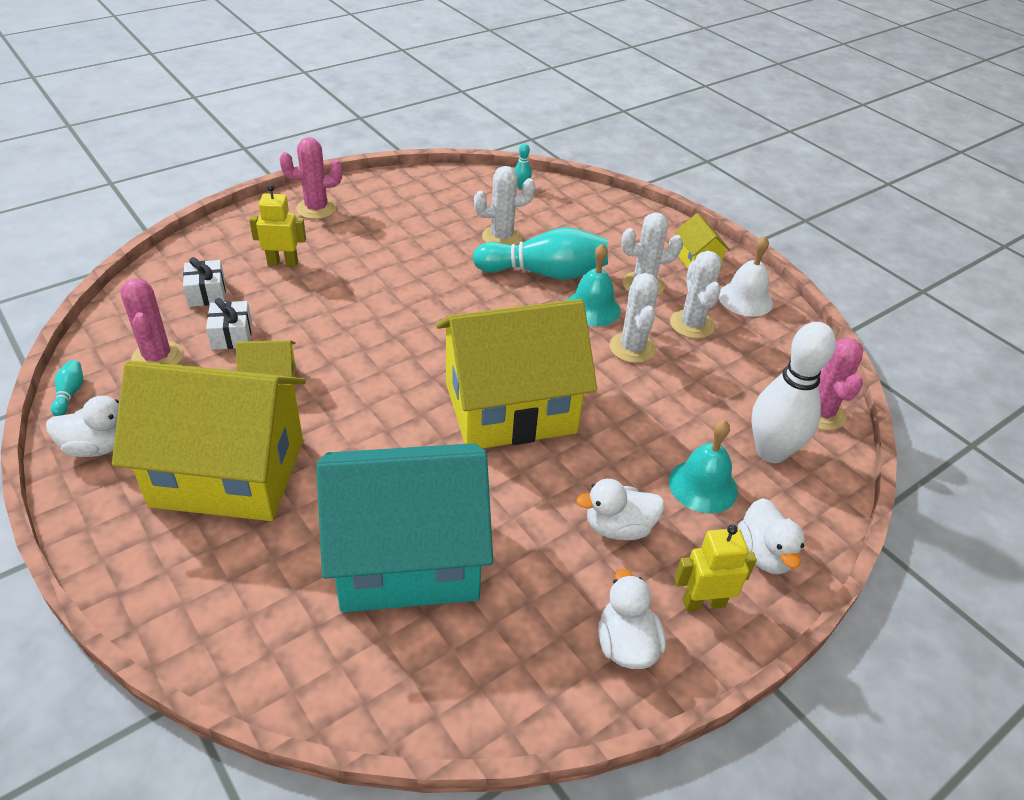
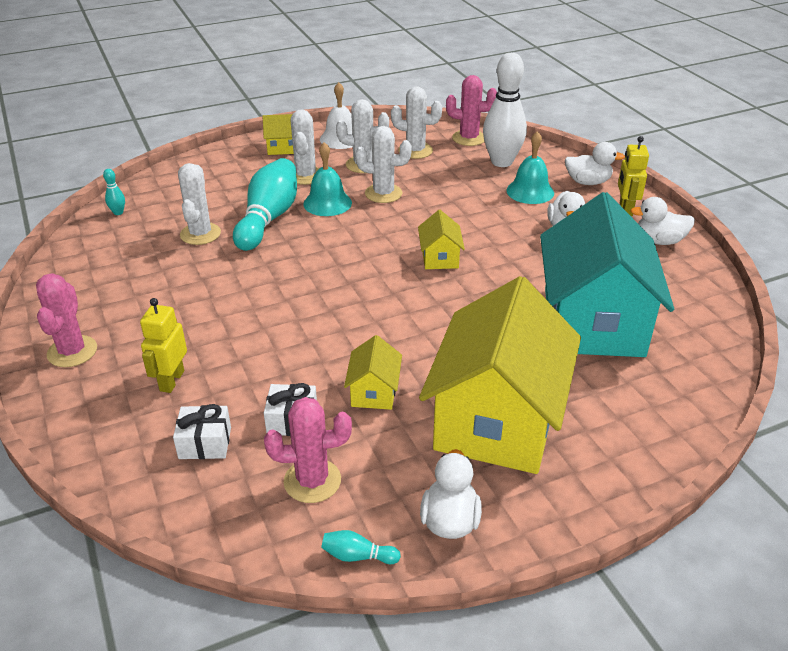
camera: 75 degrees left, 5 degrees down
yellow house [436,299,597,448] -> yellow house [418,210,465,269], size x0.41
none -> white cactus [391,86,442,159]

